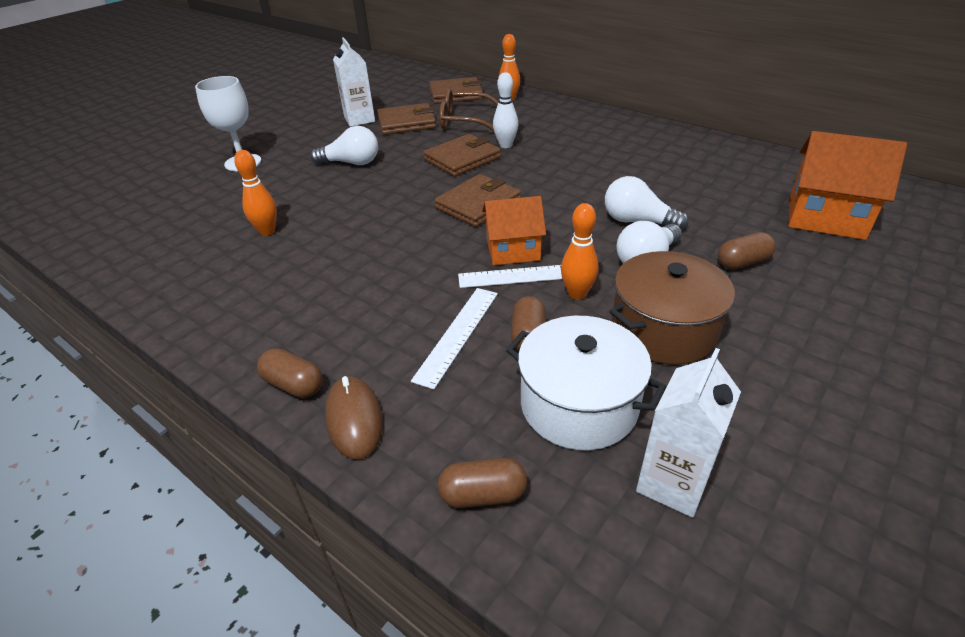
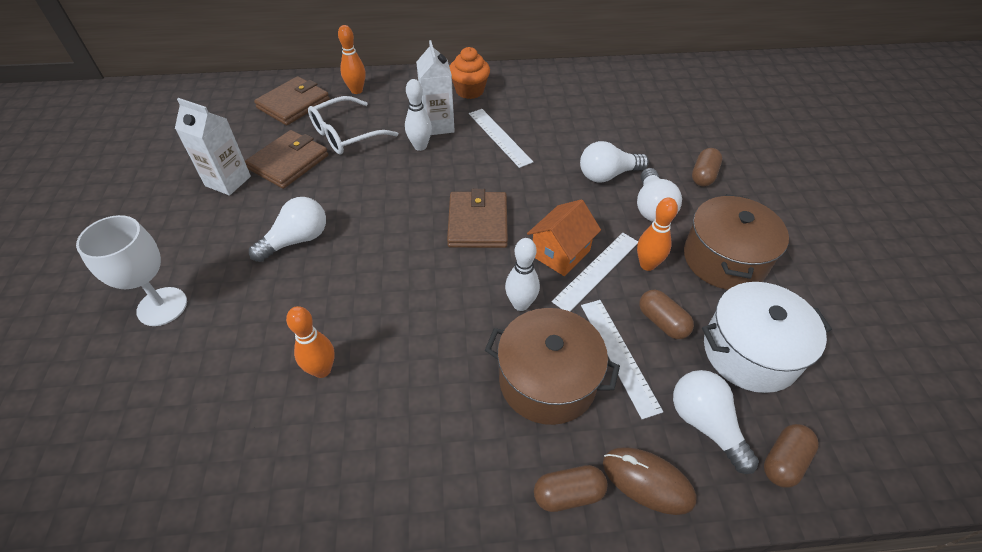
camera: 45 degrees left, 10 degrees up
brown wallet [424,134,501,177] -> none
brown glasses [440,88,498,131] -> white glasses [308,96,398,154]
white carton [636,348,741,518] -> white carton moved to [416,40,455,135]
orange house [788,131,907,240] -> none
none -> orange cupcake [449,47,490,99]
none -> white ruler [469,109,533,168]
none -> brown pot [485,308,620,425]
none -> white bowling pin [505,238,540,311]
none -> white light bulb [673,370,759,474]

